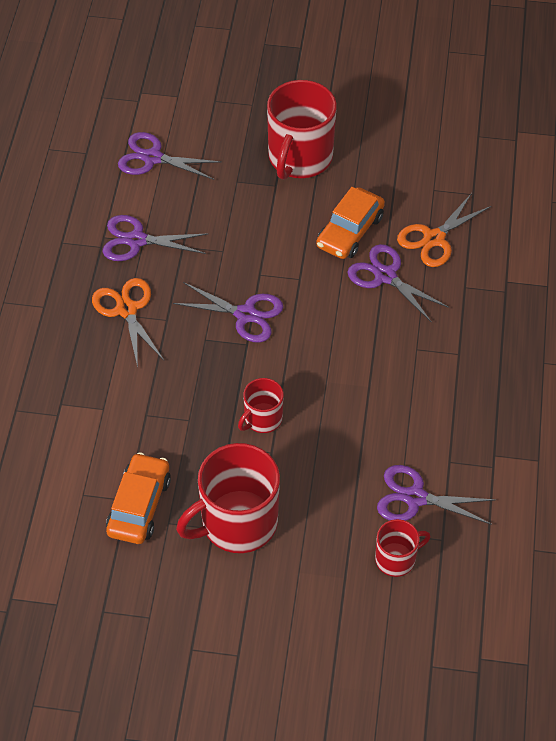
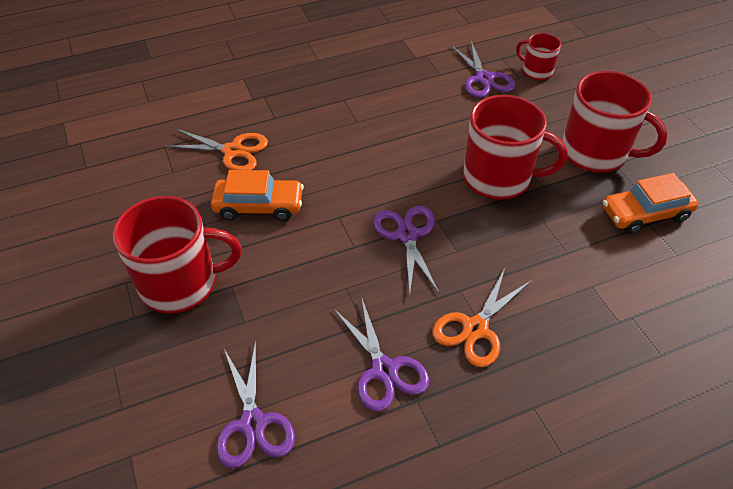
camera: 120 degrees left, 5 degrees down
red mug [238,378,284,433] -> red mug [463,95,567,200], size x1.91
purple scissors [347,244,449,323] -> none

